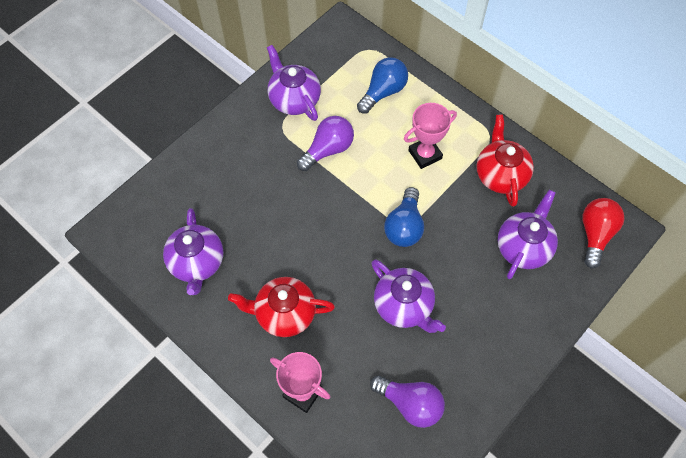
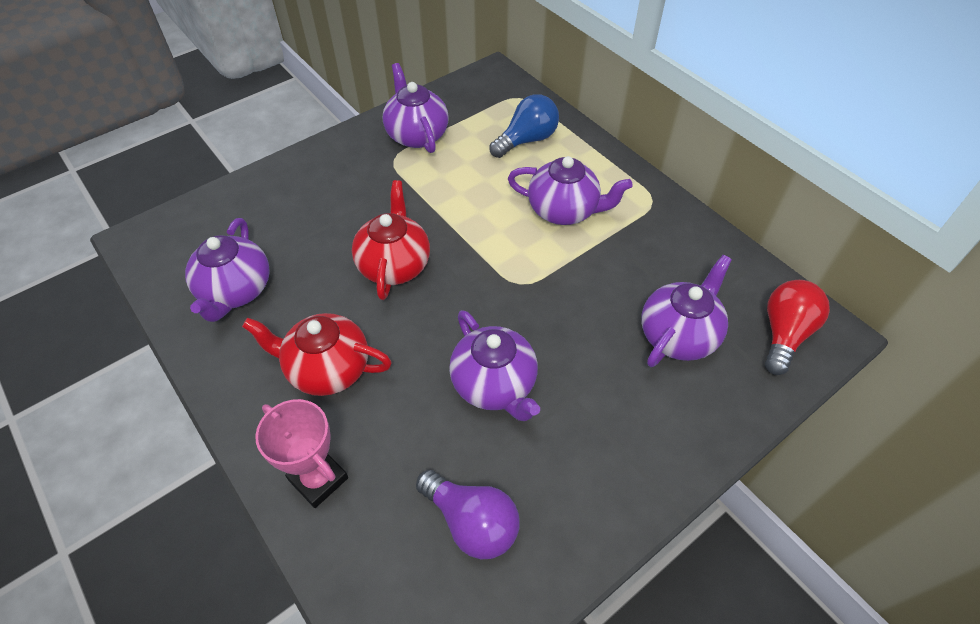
camera: 10 degrees right, 10 degrees down
purple light bulb [297,116,354,171] -> none
blue light bulb [384,187,424,247] -> none
pink trophy [404,103,457,169] -> purple teapot [508,156,633,225]
red teapot [477,114,534,207] -> red teapot moved to [352,180,430,300]

